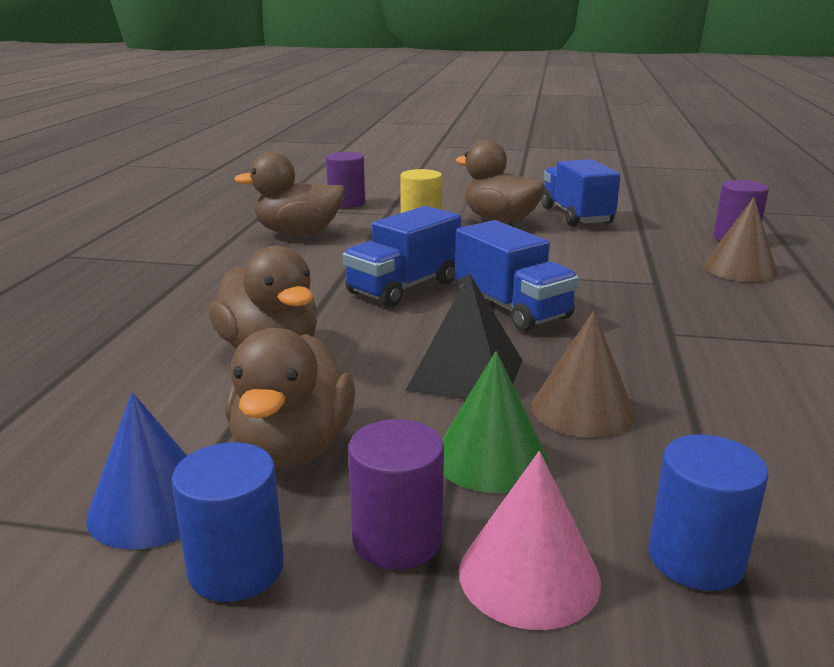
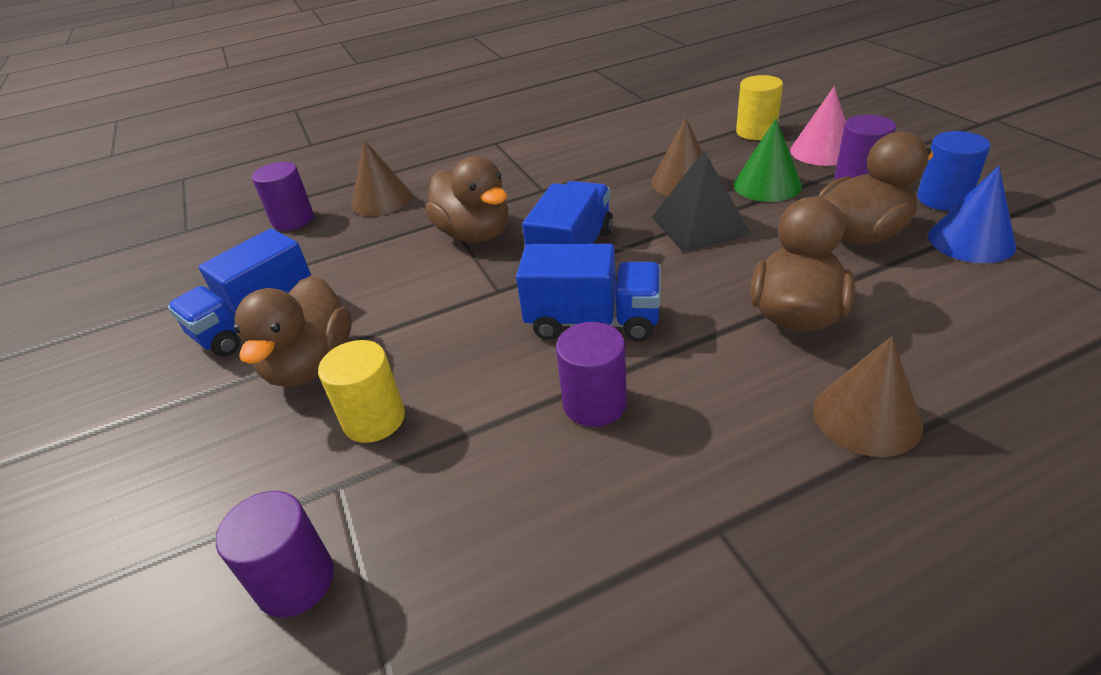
camera: 120 degrees left, 15 degrees up
brown duck [234,152,345,236] -> brown duck moved to [425,156,509,243]
blue cylinder [648,434,768,591] -> yellow cylinder [736,75,783,140]
none -> purple cylinder [556,322,627,427]
none -> brown cone [813,336,923,457]

